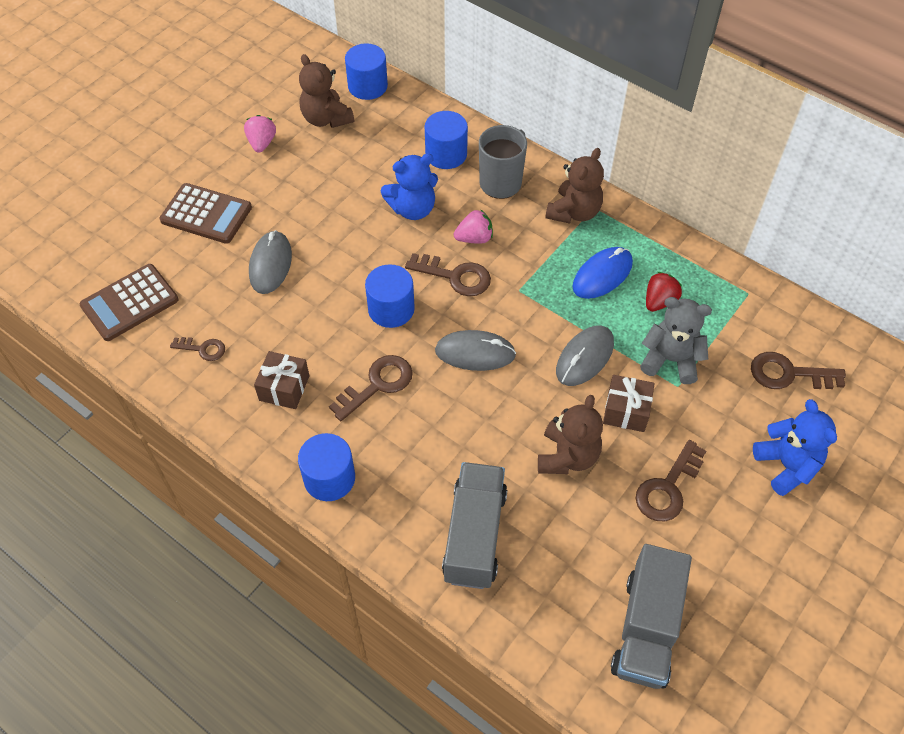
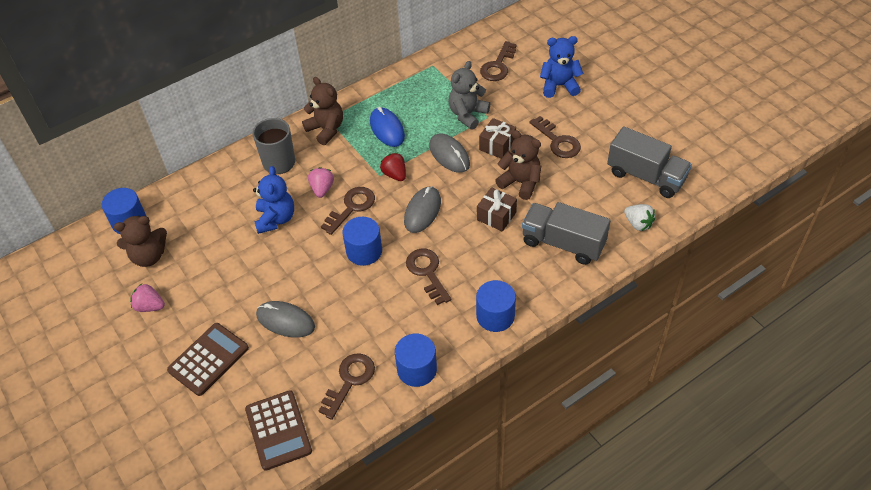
camera: 70 degrees left, 5 degrees down
brown key [170,337,225,361] -> brown key [319,353,375,420], size x1.64
brown gift [254,351,309,409] -> brown gift moved to [477,187,517,232]
blue cylinder [425,111,468,169] -> blue cylinder moved to [395,334,437,387]
red strawberry [646,272,682,312] -> red strawberry moved to [380,152,406,181]
none -> white strawberry [624,204,655,231]

